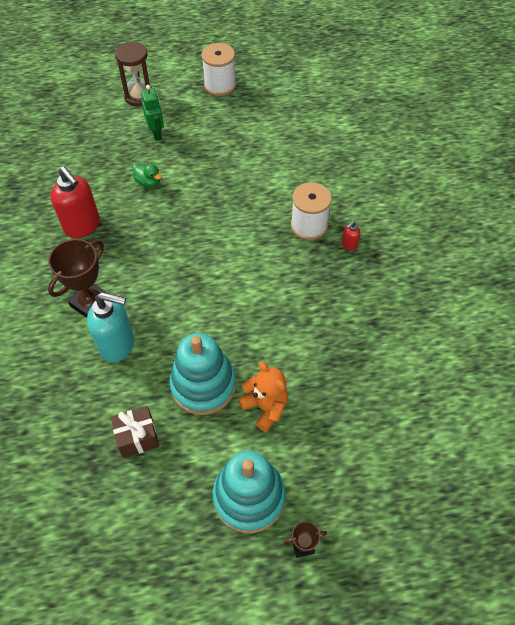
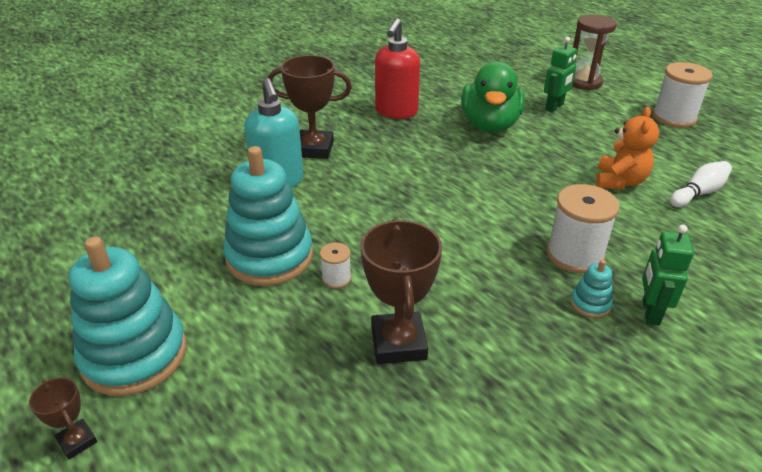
camera: 60 degrees right, 20 degrees down
brown gift [111,406,160,458] -> none
green duck [133,163,162,188] -> green duck [461,61,525,133], size x2.21
orange teddy bear [238,362,288,432] -> orange teddy bear moved to [596,107,659,189]
red soap dispenser [342,221,360,250] -> turquoise stacking toy [571,260,613,318]
none -> white spool [320,243,351,289]
none -> brown trophy [361,219,442,364]
none -> green robot [642,225,694,325]
none -> white bowling pin [670,161,732,207]

